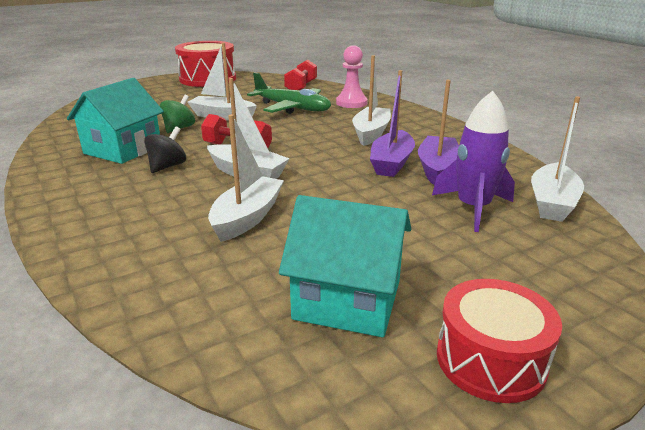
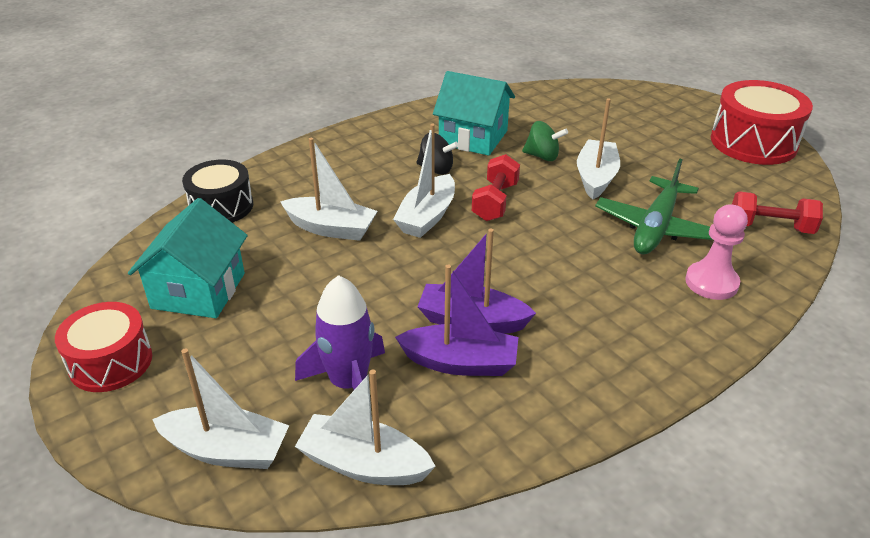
camera: 85 degrees right, 10 degrees up
white boat [352,55,391,146] -> white boat moved to [152,348,289,469]
none -> black drum [182,160,253,223]

